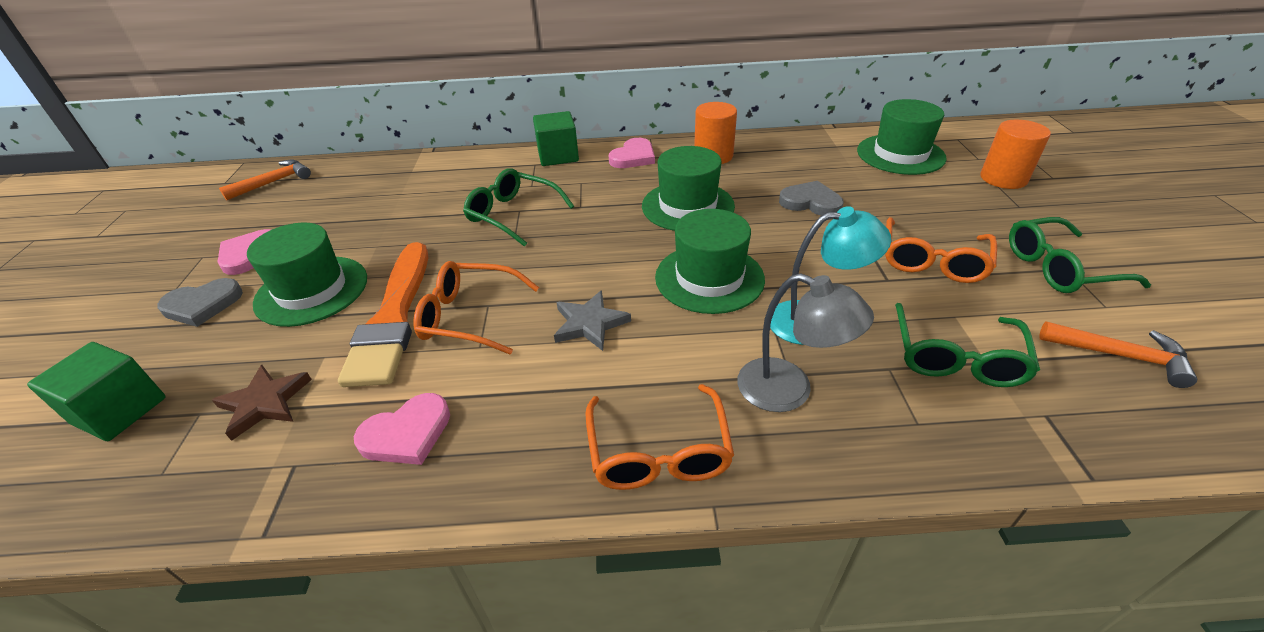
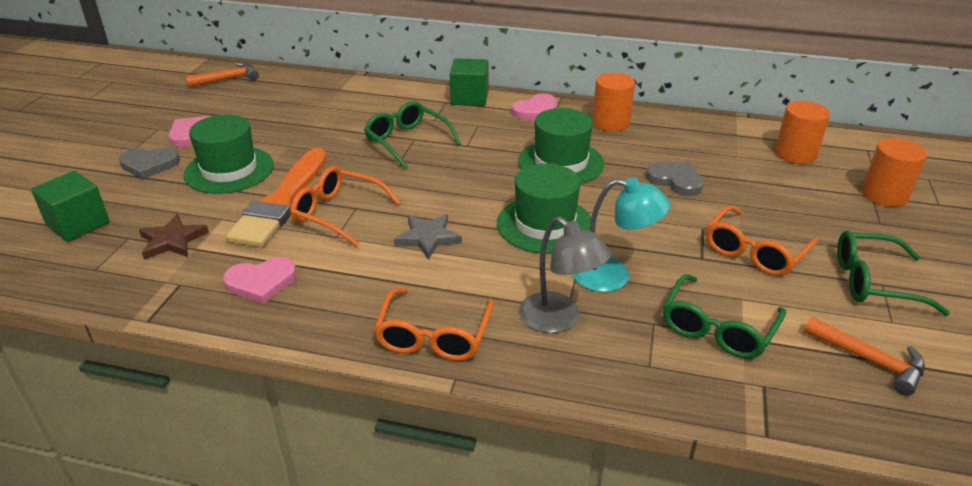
camera: 15 degrees right, 5 degrees down
green hat [857,99,947,175] -> orange cylinder [775,101,830,164]

